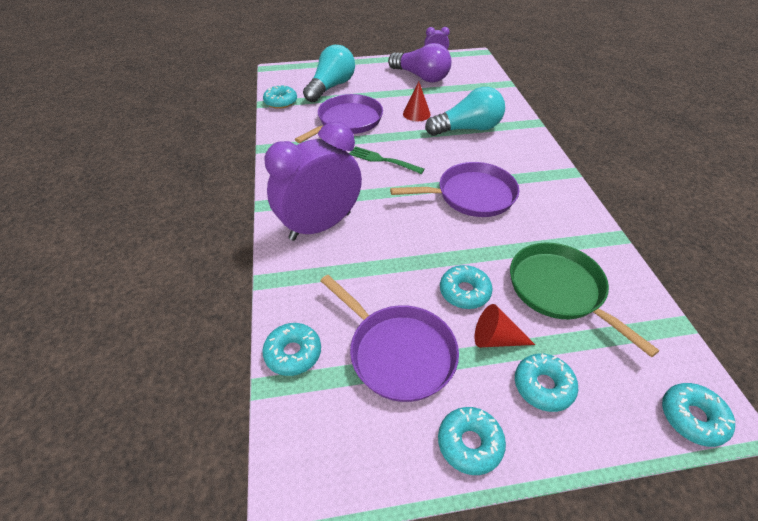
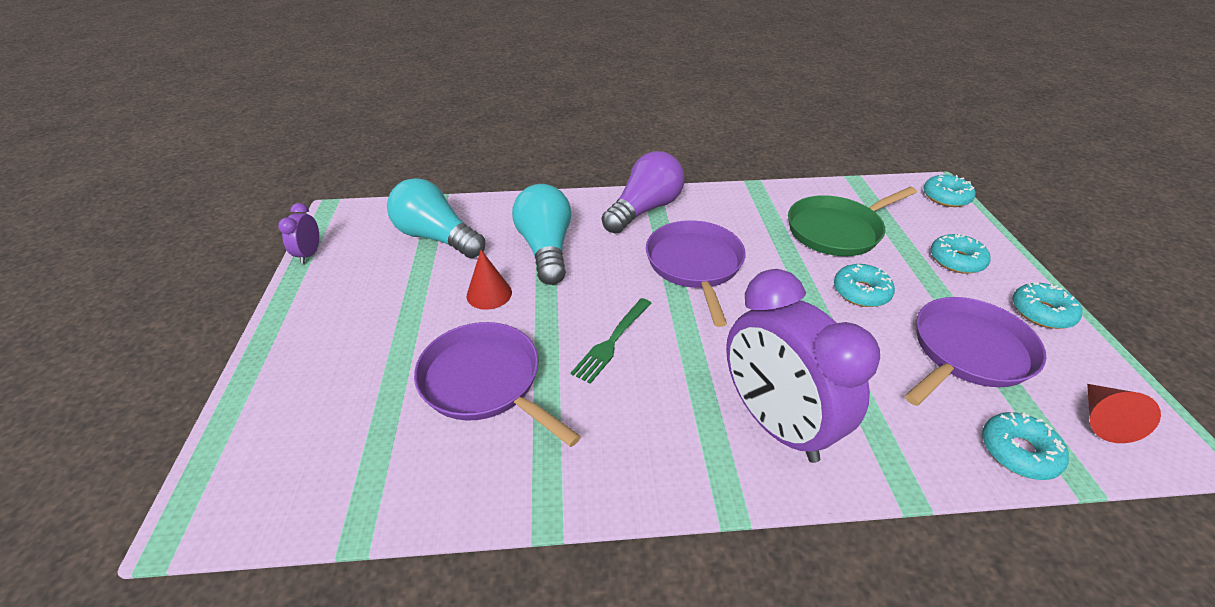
camera: 85 degrees left, 5 degrees down
turquoise donut [263,85,297,109] -> none
turquoise light bulb [303,45,355,102] -> turquoise light bulb moved to [387,178,485,258]
purple light bulb [388,43,452,82] -> purple light bulb moved to [602,151,684,234]
red cone [474,304,535,348] -> red cone moved to [1087,384,1161,443]

